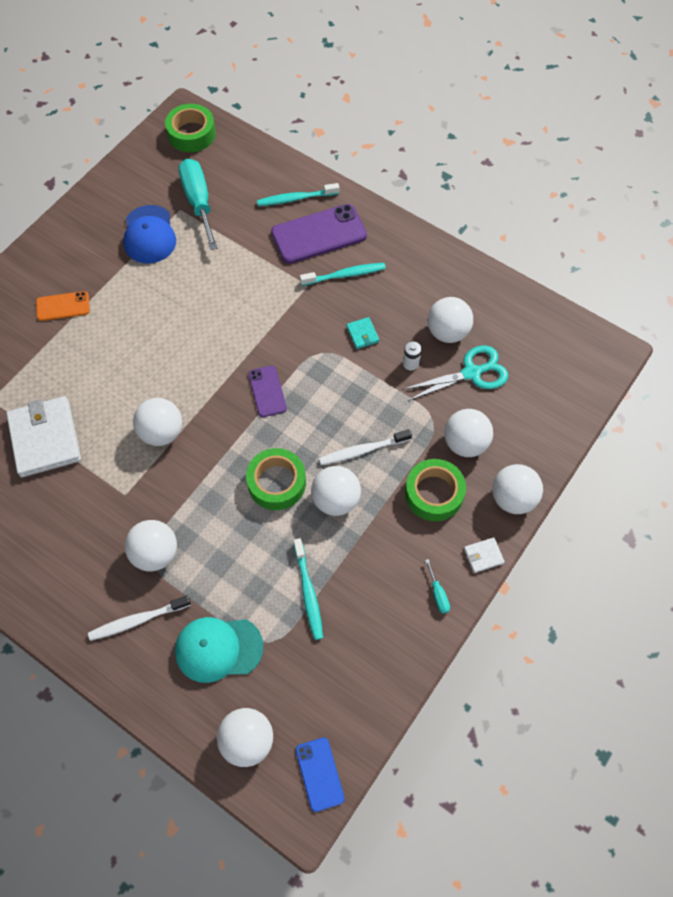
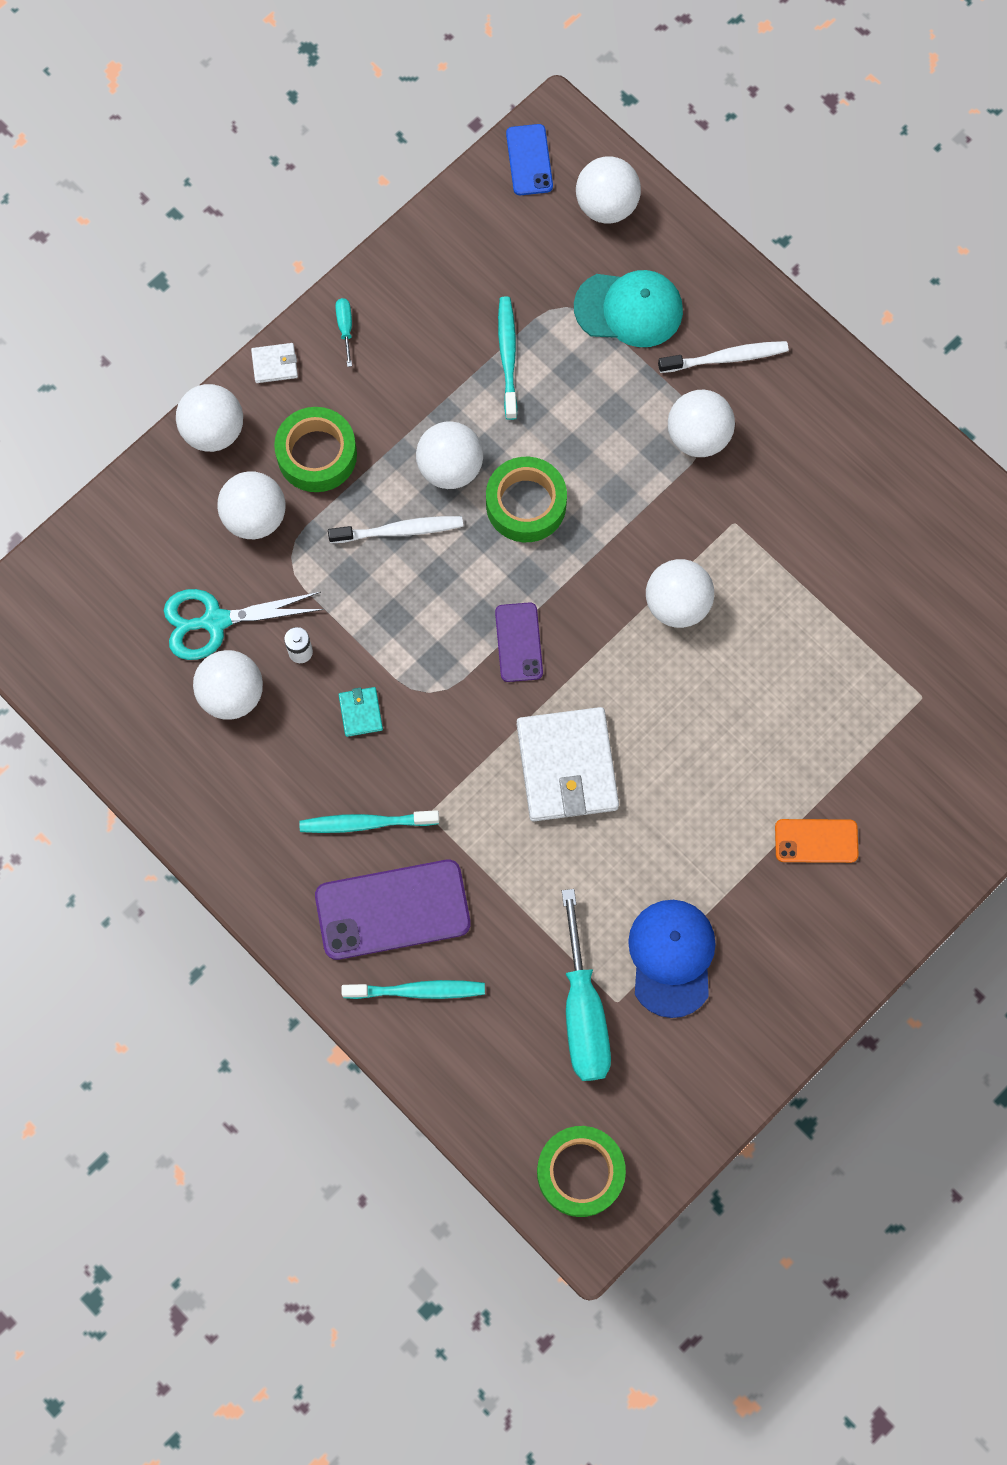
camera: 170 degrees left, 10 degrees up
white wallet [6,396,81,477] -> white wallet moved to [517,707,619,821]

